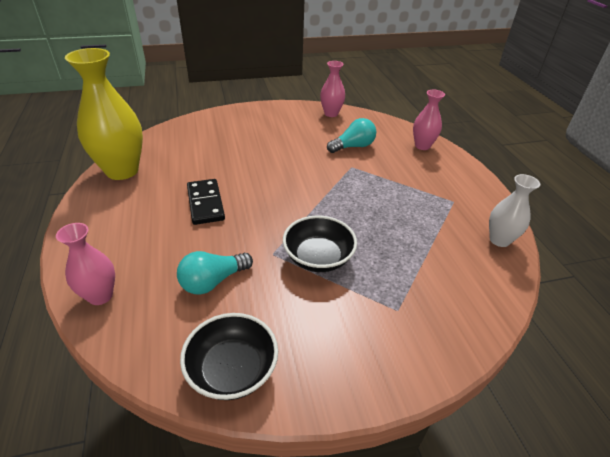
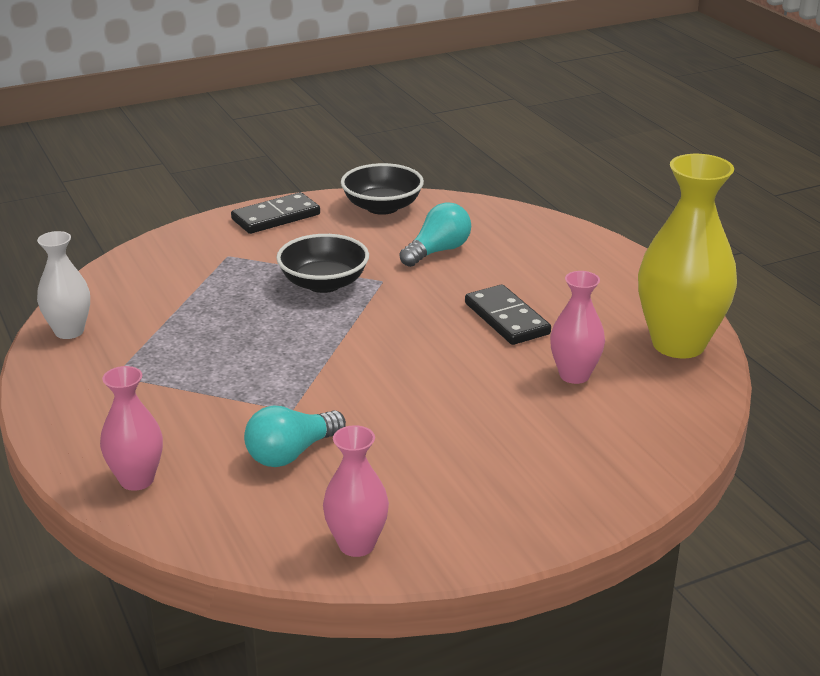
camera: 170 degrees right, 10 degrees down
pink vase [56,223,115,305] -> pink vase moved to [550,271,605,384]
none -> black domino [231,192,320,234]

